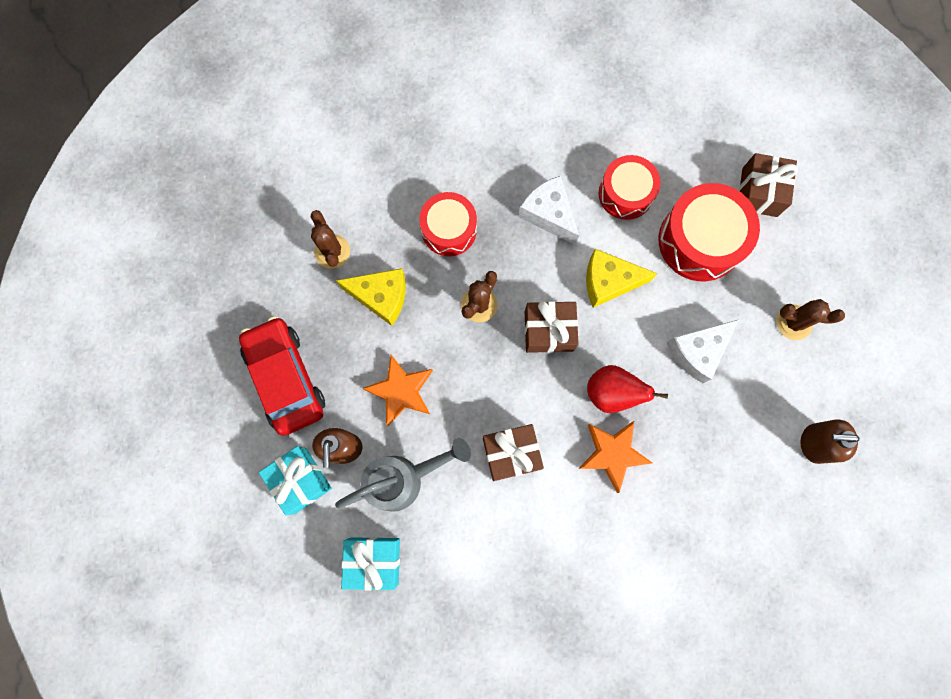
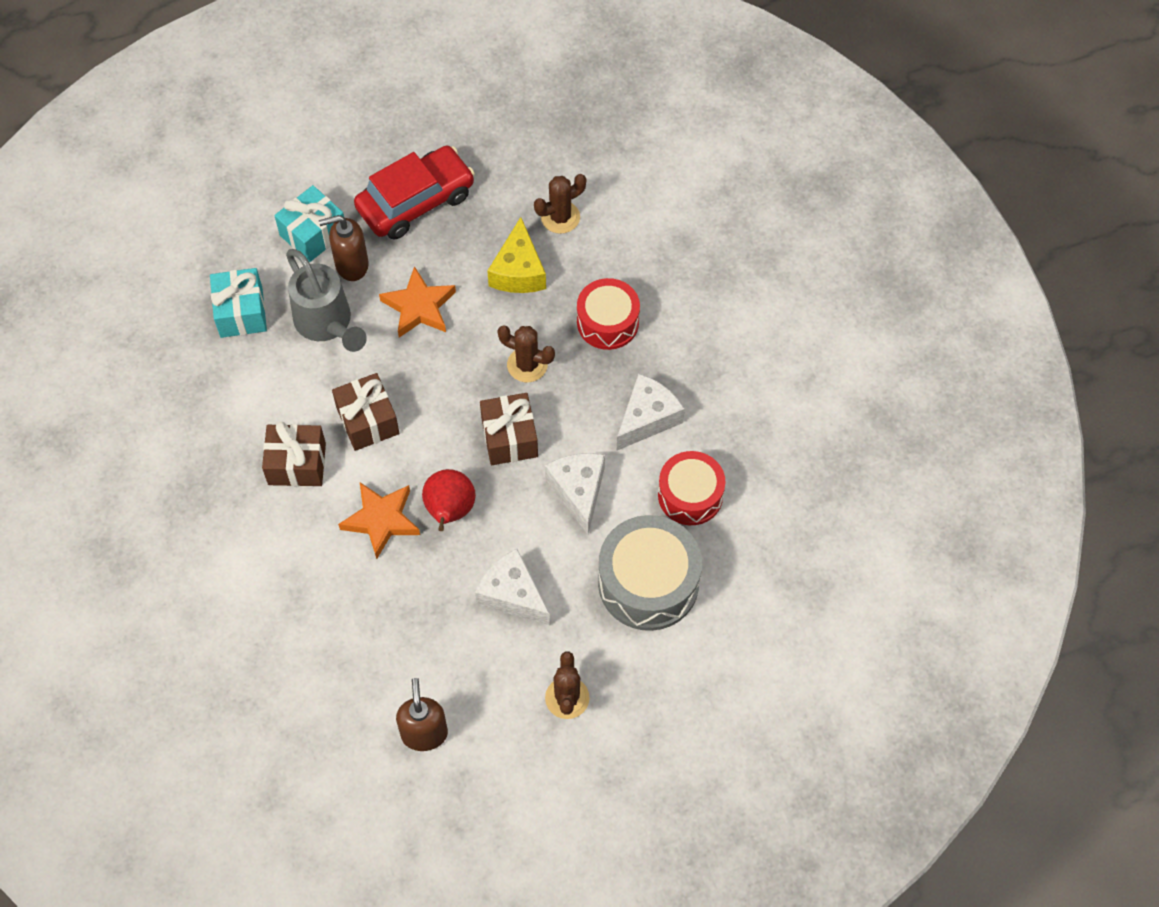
camera: 80 degrees right, 15 degrees down
yellow cheese [586,249,657,308] -> white cheese [545,453,605,534]
red drum [658,183,760,281] -> grey drum [598,515,702,631]
brown gift [739,153,798,217] -> brown gift moved to [262,422,326,486]

